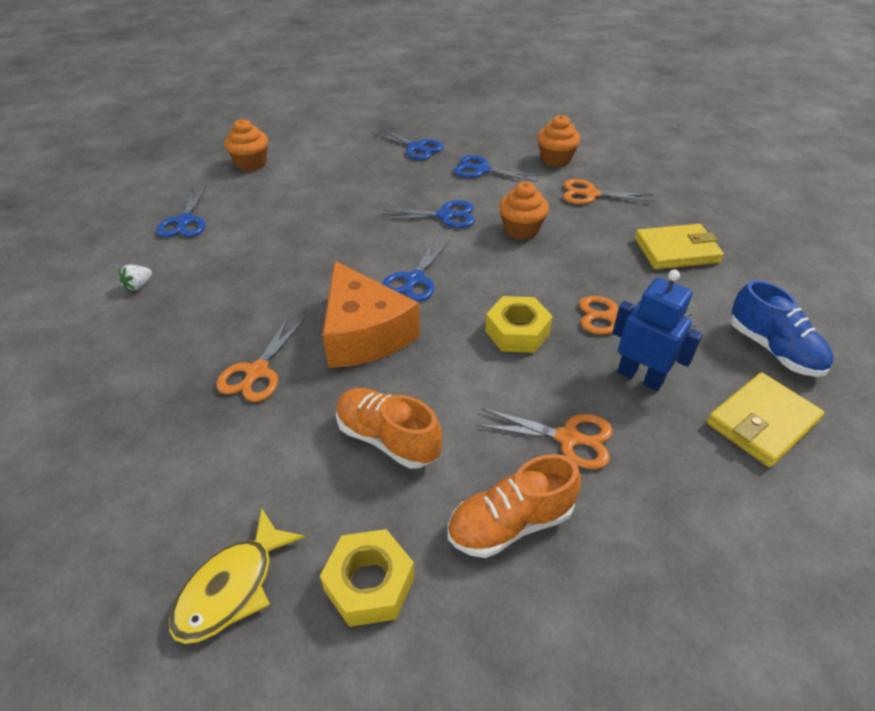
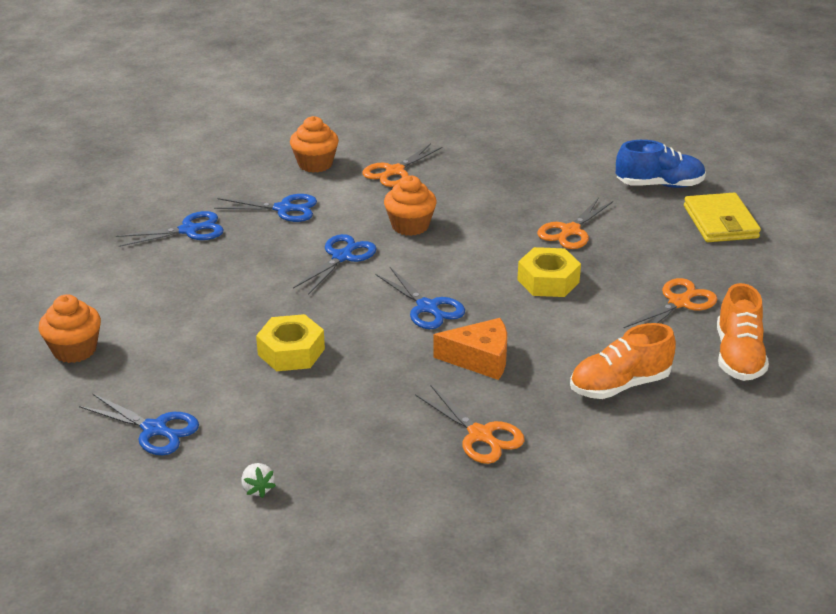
camera: 60 degrees left, 10 degrees down
yellow fish [169,509,305,644] -> none
yellow nut [320,529,415,627] -> yellow nut moved to [256,314,325,371]
orange cheese [322,261,420,368] -> orange cheese [433,318,507,380], size x0.63
blue scissors [454,155,541,182] -> blue scissors turned 135 degrees counterclockwise [214,194,317,222]
blue robot [612,270,703,391] -> none
yellow wallet [635,224,724,269] -> none

